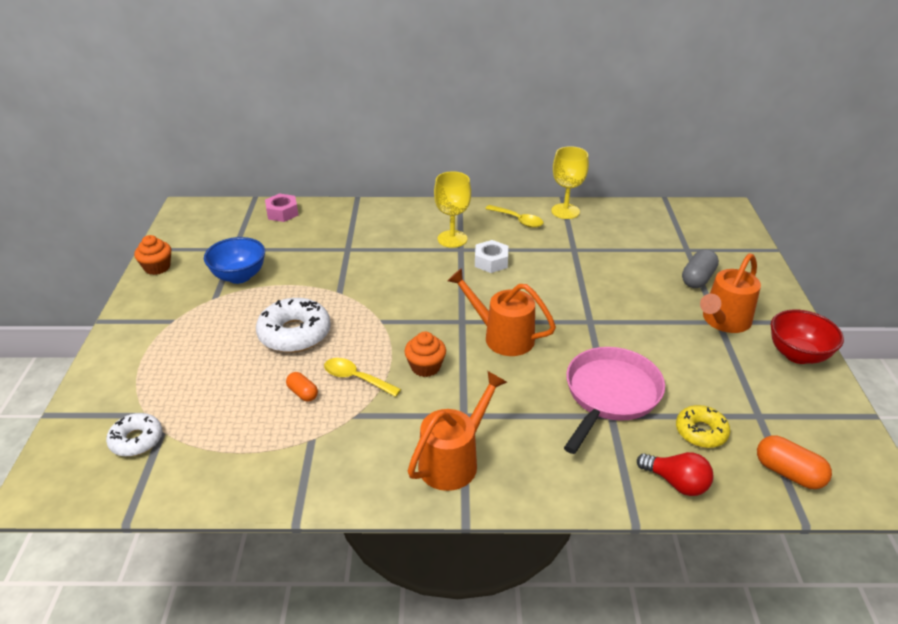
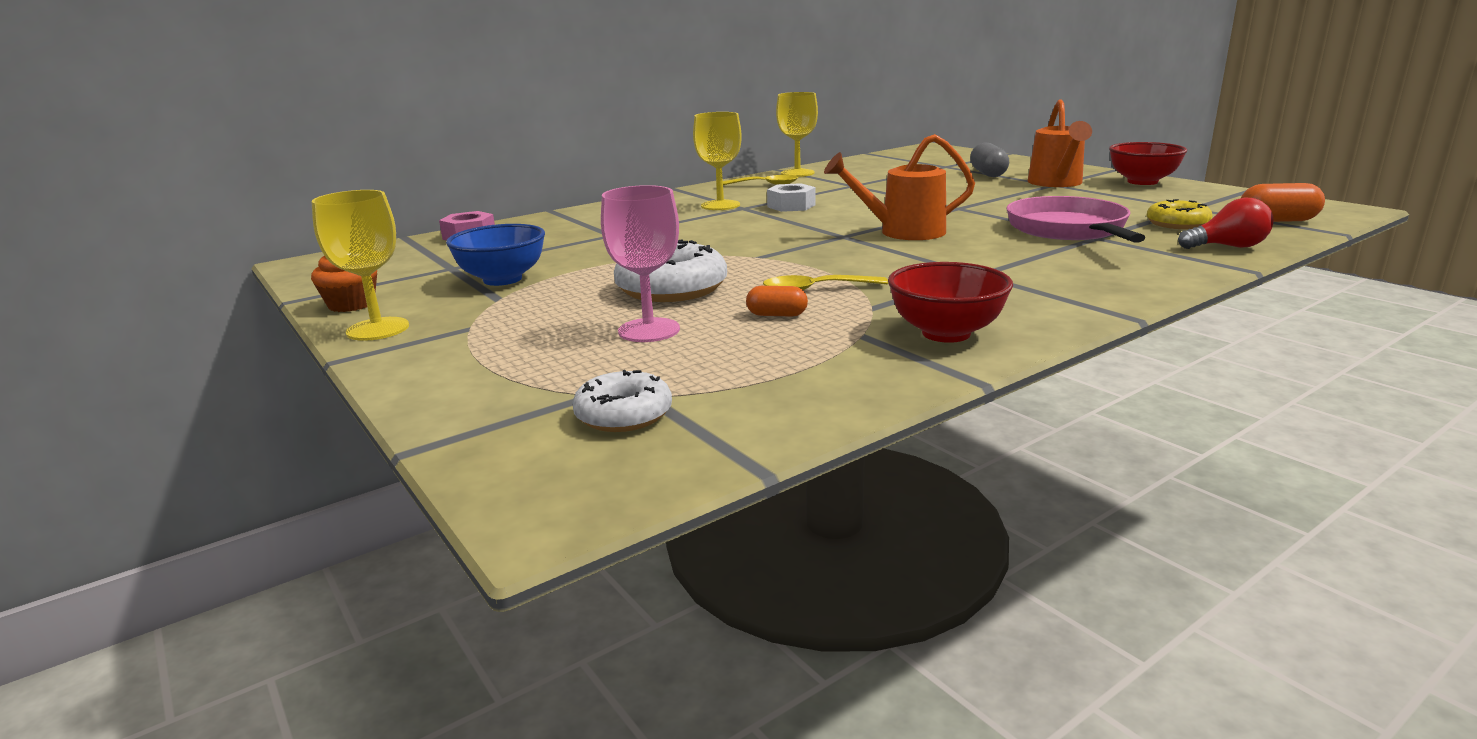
camera: 35 degrees left, 15 degrees down
orange cupcake [404,331,446,377] -> none
orange watering can [408,371,507,491] -> none
none -> yellow goblet [311,190,409,341]
none -> pink goblet [601,185,680,342]
none -> red bowl [888,262,1013,343]

